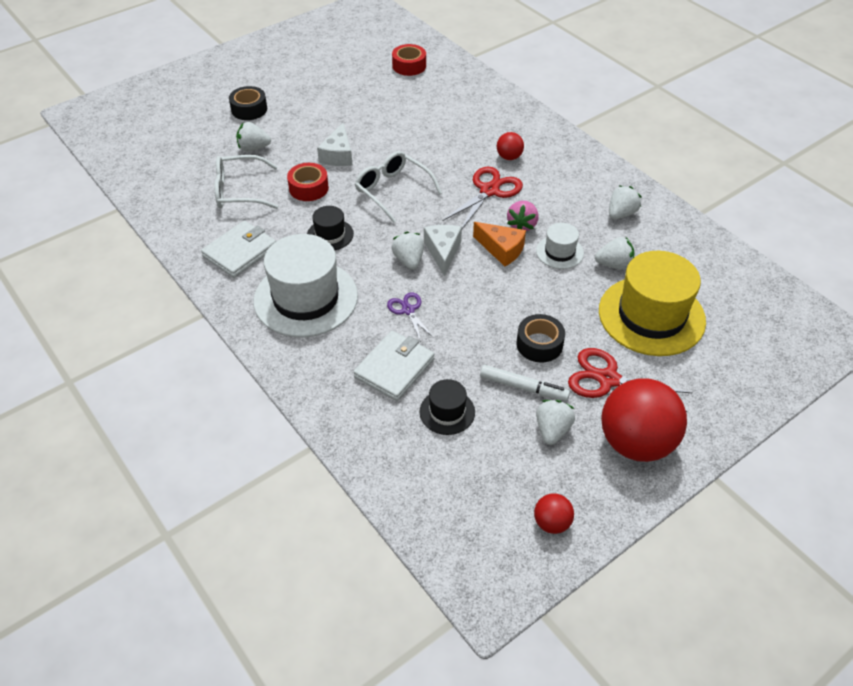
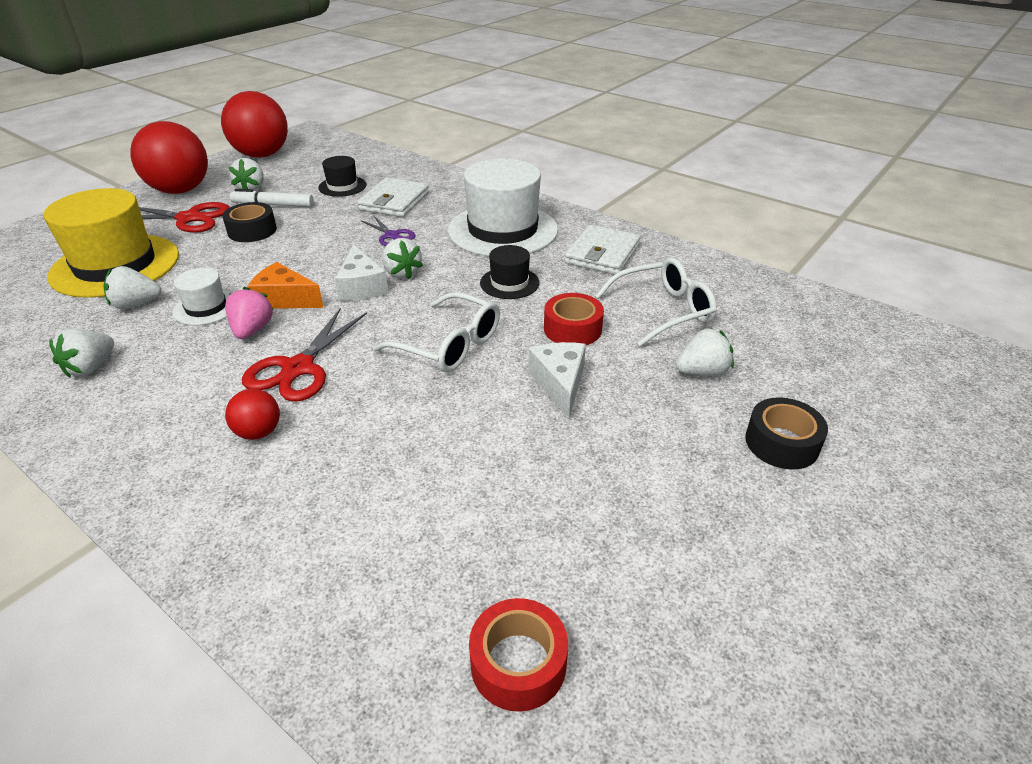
camera: 165 degrees right, 10 degrees down
red ball [534,493,574,534] -> red ball [221,91,288,158], size x2.20

